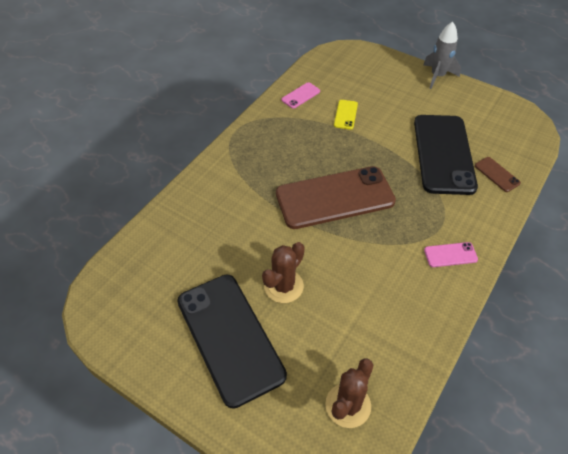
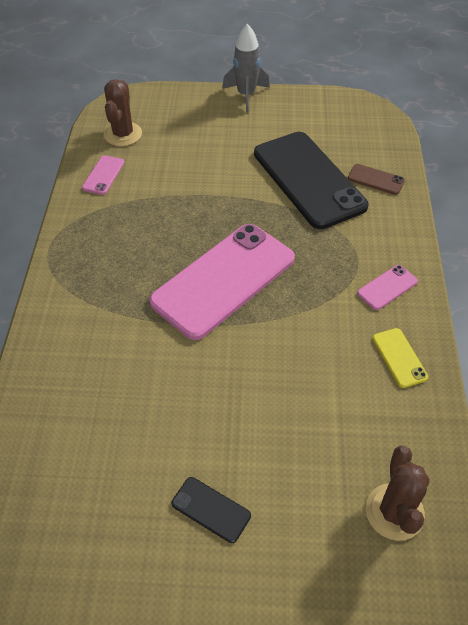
camera: 30 degrees left, 0 degrees up
black phone [177,275,287,409] -> black phone [172,477,251,543], size x0.41
brown cactus [262,242,305,303] -> brown cactus moved to [104,79,142,146]
brown phone [276,166,396,229] -> pink phone [149,224,295,340]
yellow phone [334,100,358,130] -> yellow phone moved to [373,328,428,388]

